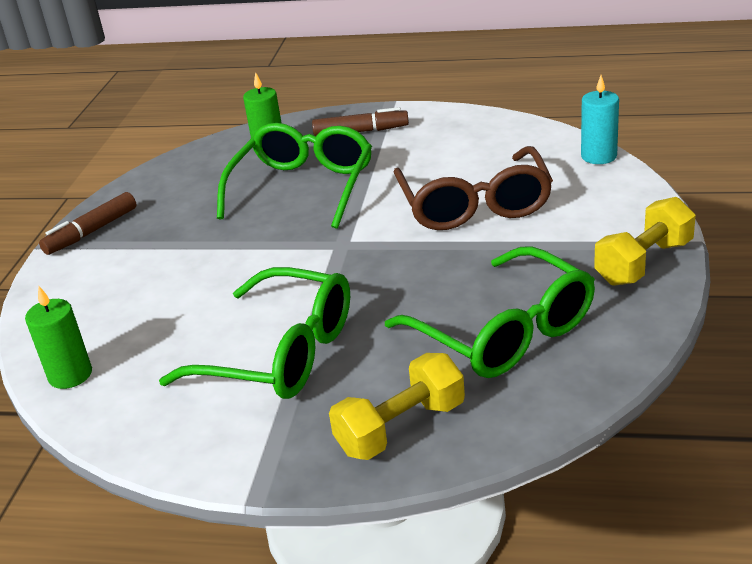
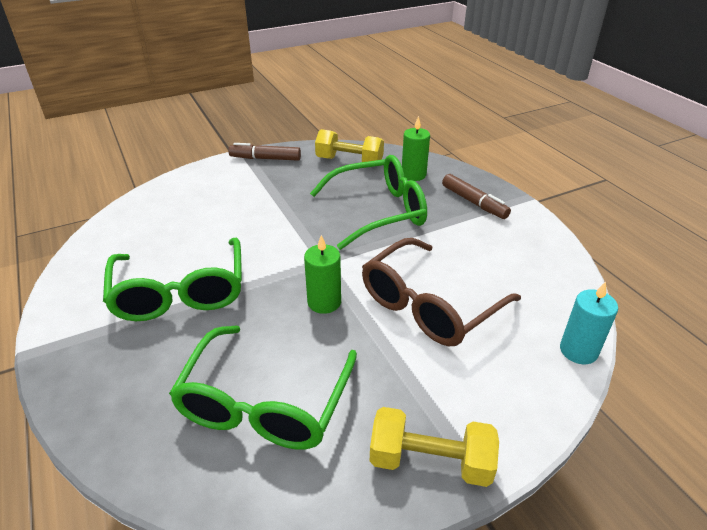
camera: 50 degrees right, 5 degrees up
green candle [25,285,92,389] -> green candle moved to [304,235,341,314]
yellow dumbbell [329,353,465,460] -> yellow dumbbell moved to [315,129,384,162]

